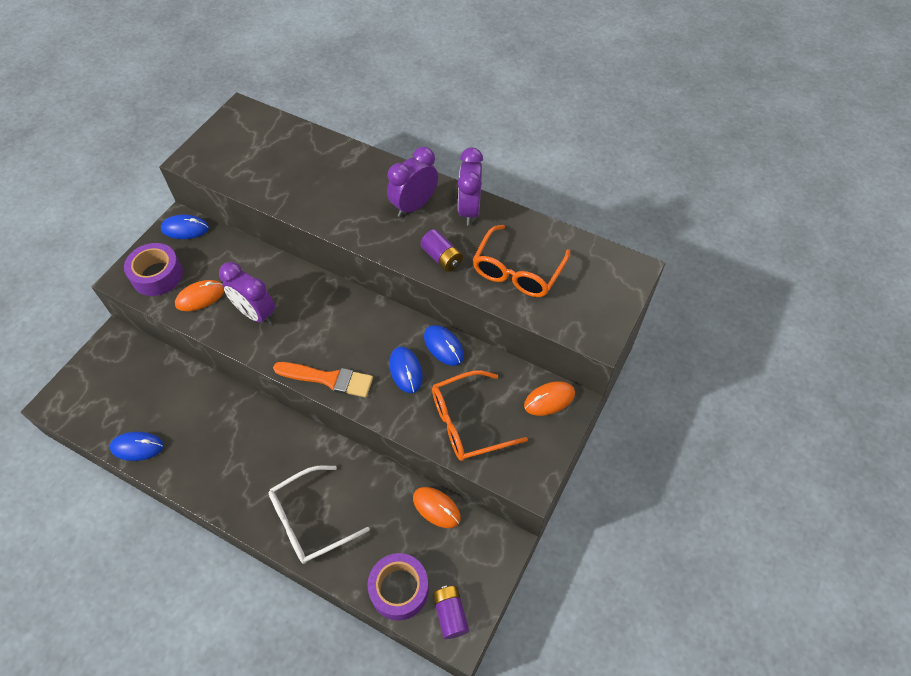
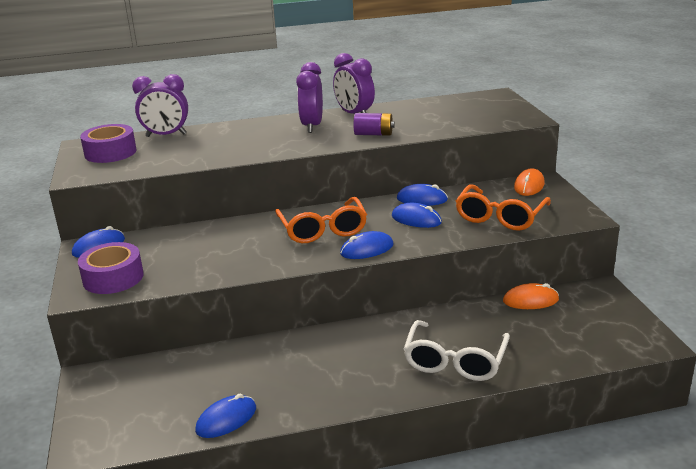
camera: 40 degrees left, 30 degrees down
orange mouse [175,280,224,311] -> none
purple clock [219,262,275,325] -> purple clock moved to [132,74,188,137]
orange brush [273,362,373,398] -> blue mouse [340,231,394,259]
purple tape [367,553,429,621] -> purple tape moved to [80,124,137,163]
purple battery [433,586,469,639] -> none
orange glasses [473,225,570,297] -> orange glasses moved to [275,197,367,243]

